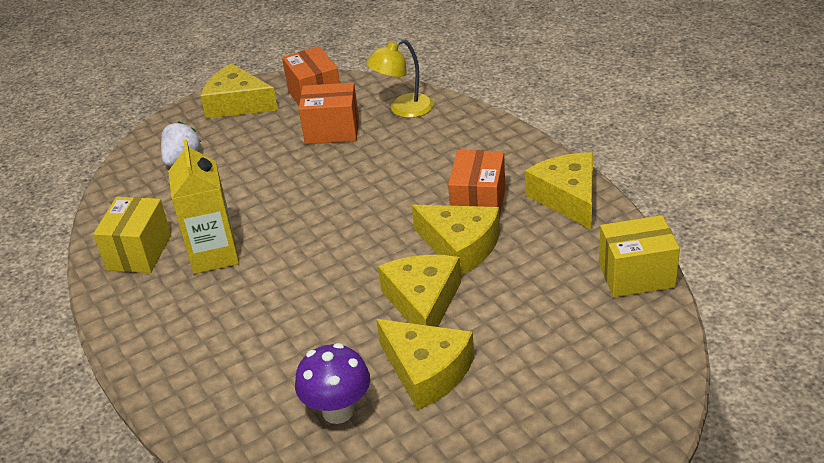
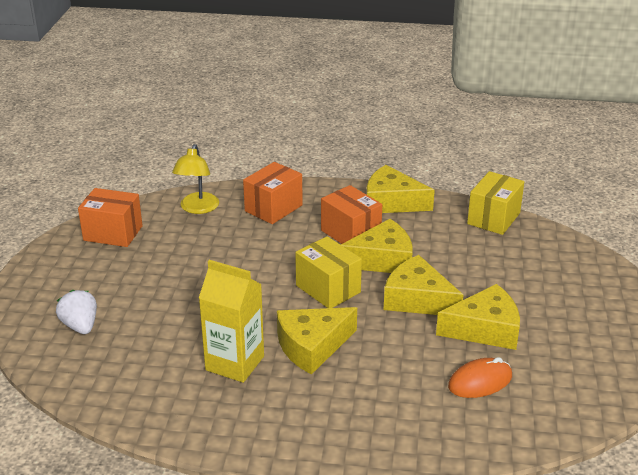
camera: 55 degrees left, 5 degrees down
yellow box [93,197,171,273] -> yellow box moved to [295,236,362,308]
yellow cheese [201,63,278,119] -> yellow cheese moved to [277,307,357,375]
purple mushroom [295,343,370,424] -> orange mouse [448,357,512,398]
orange box [299,82,359,144] -> orange box moved to [243,162,303,224]

